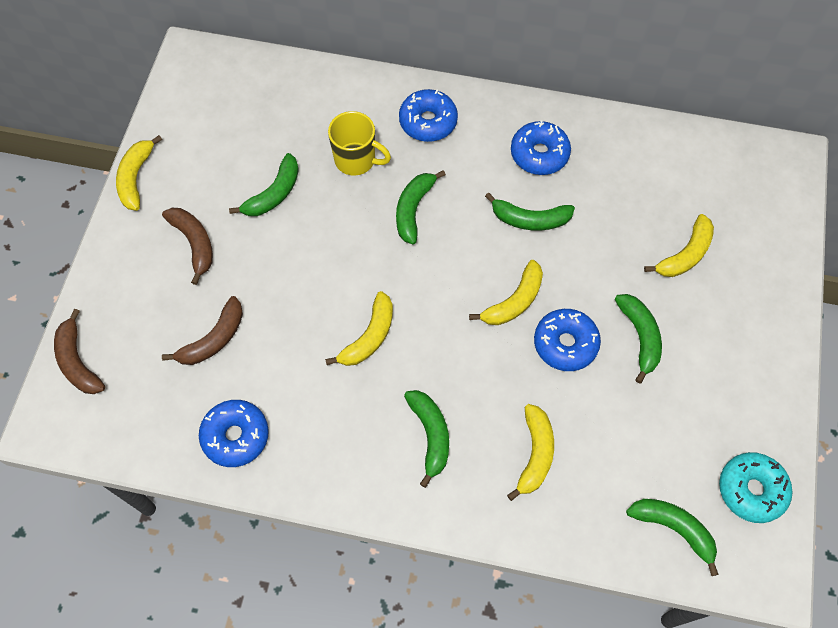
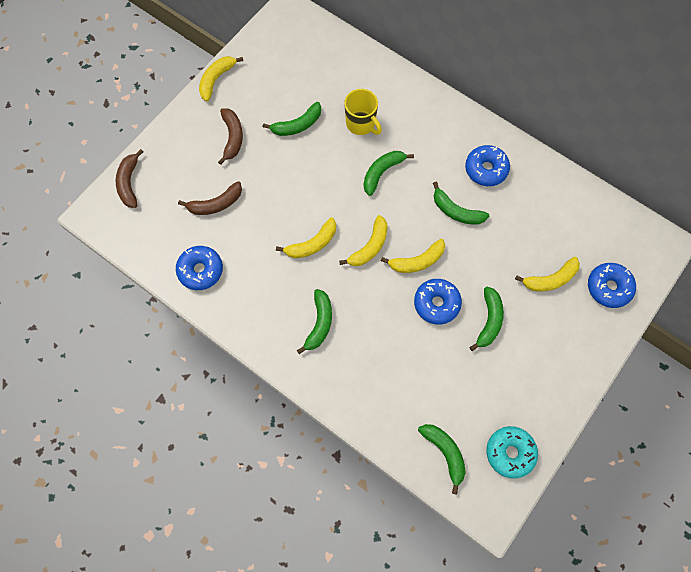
camera: 25 degrees right, 5 degrees up
blue donut [399,89,458,142] -> blue donut moved to [588,263,636,308]
yellow banana [507,404,554,501] -> yellow banana moved to [339,215,388,266]

